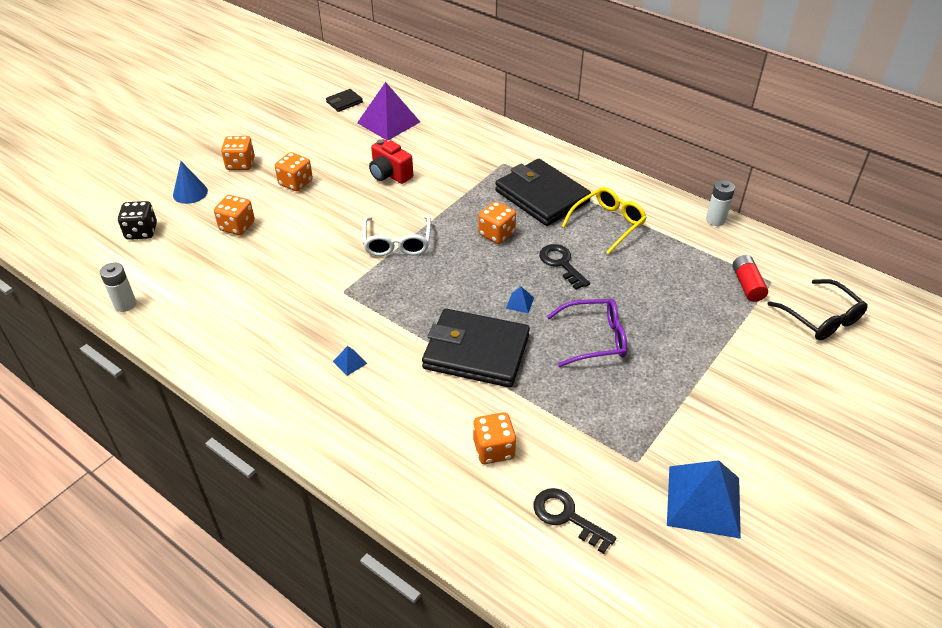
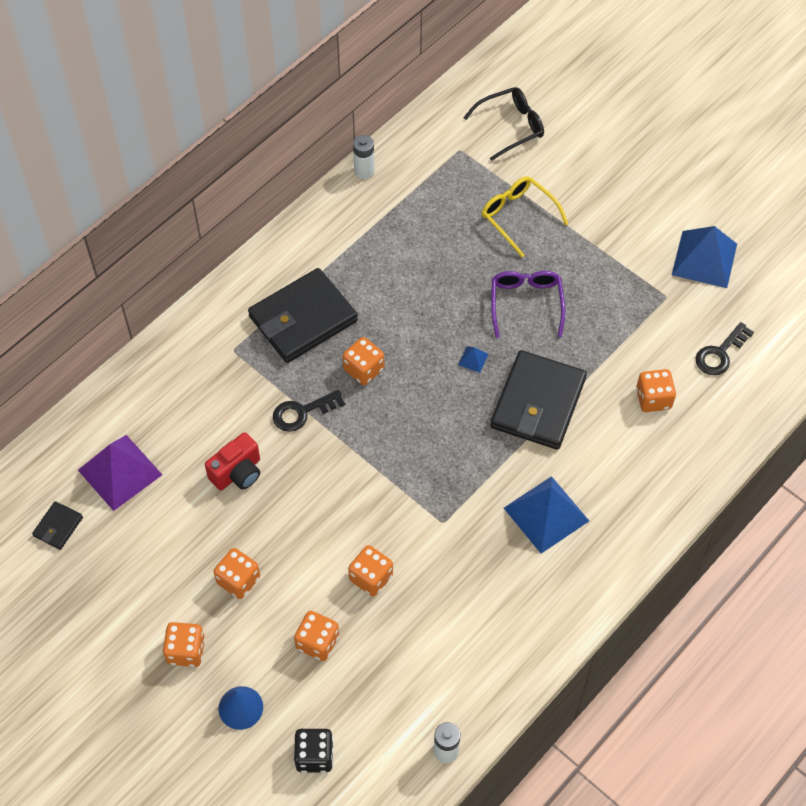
camera: 85 degrees left, 15 degrees up
black wallet [326,89,363,112] -> black wallet turned 60 degrees clockwise [32,501,83,550]
blue pyramid [333,346,367,376] -> blue pyramid [504,476,589,554], size x2.46
white glasses [363,216,431,256] -> none
black key [539,244,590,290] -> black key moved to [273,390,345,432]
yellow glasses [561,187,647,254] -> yellow glasses moved to [482,176,568,257]
red battery [732,255,768,302] -> none
none -> orange dice [348,545,393,596]

